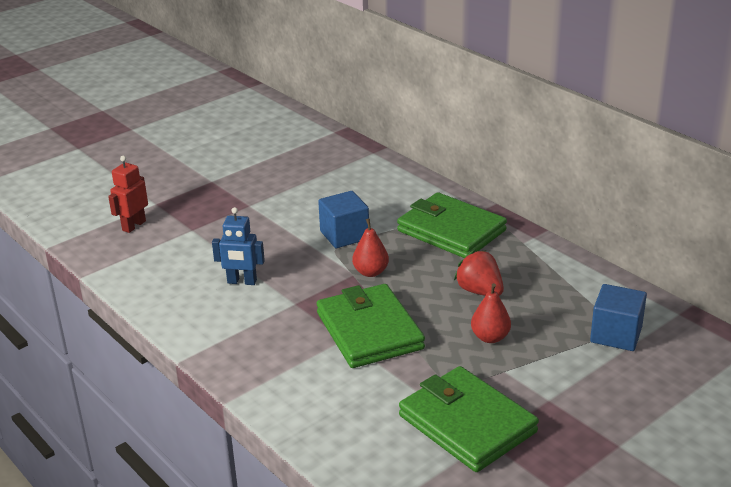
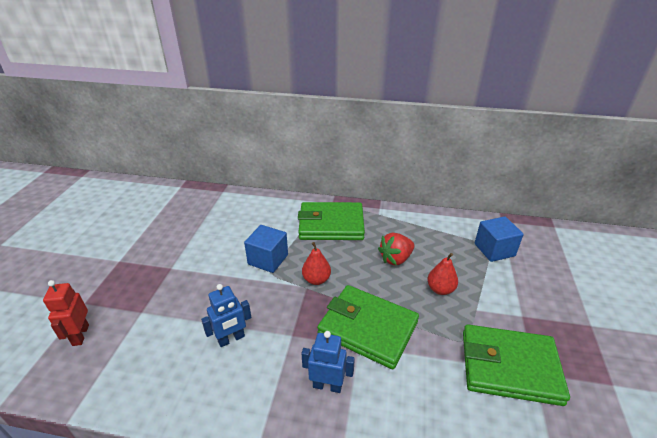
camera: 40 degrees left, 5 degrees up
red strawberry [454,250,504,296] -> red strawberry turned 45 degrees counterclockwise [378,233,414,266]
none -> blue robot [301,331,355,393]

